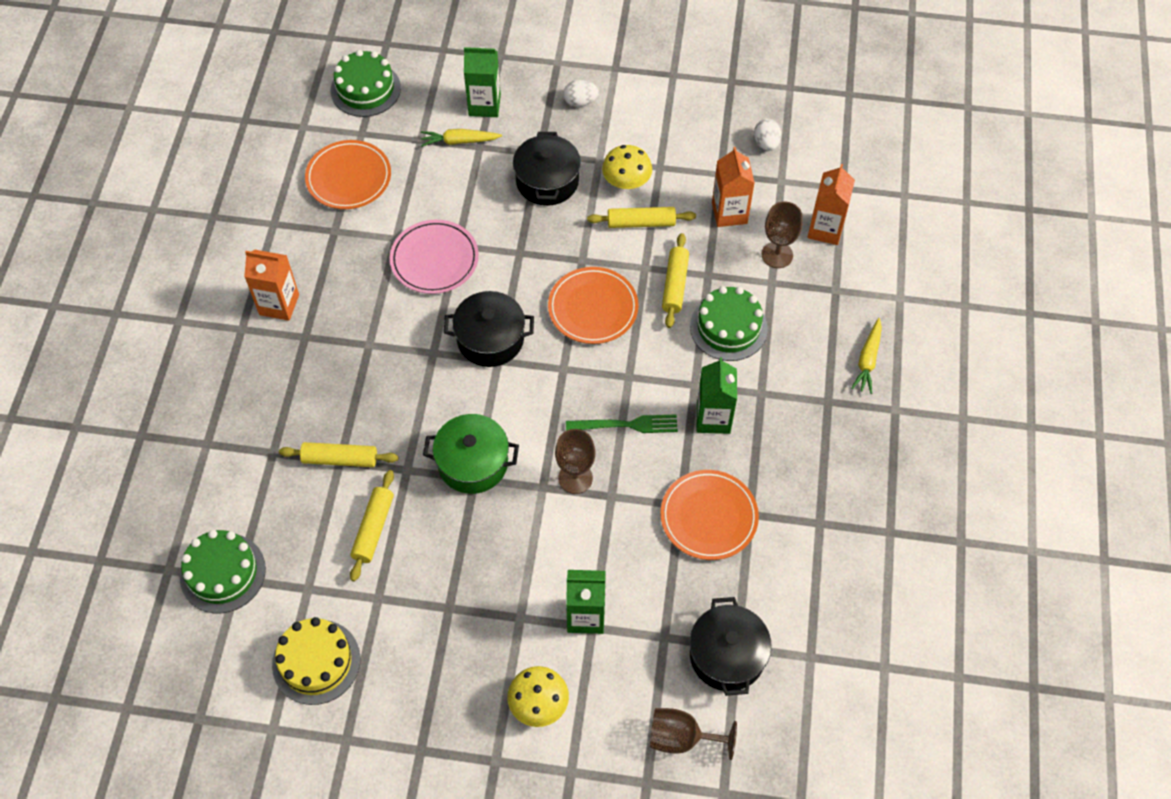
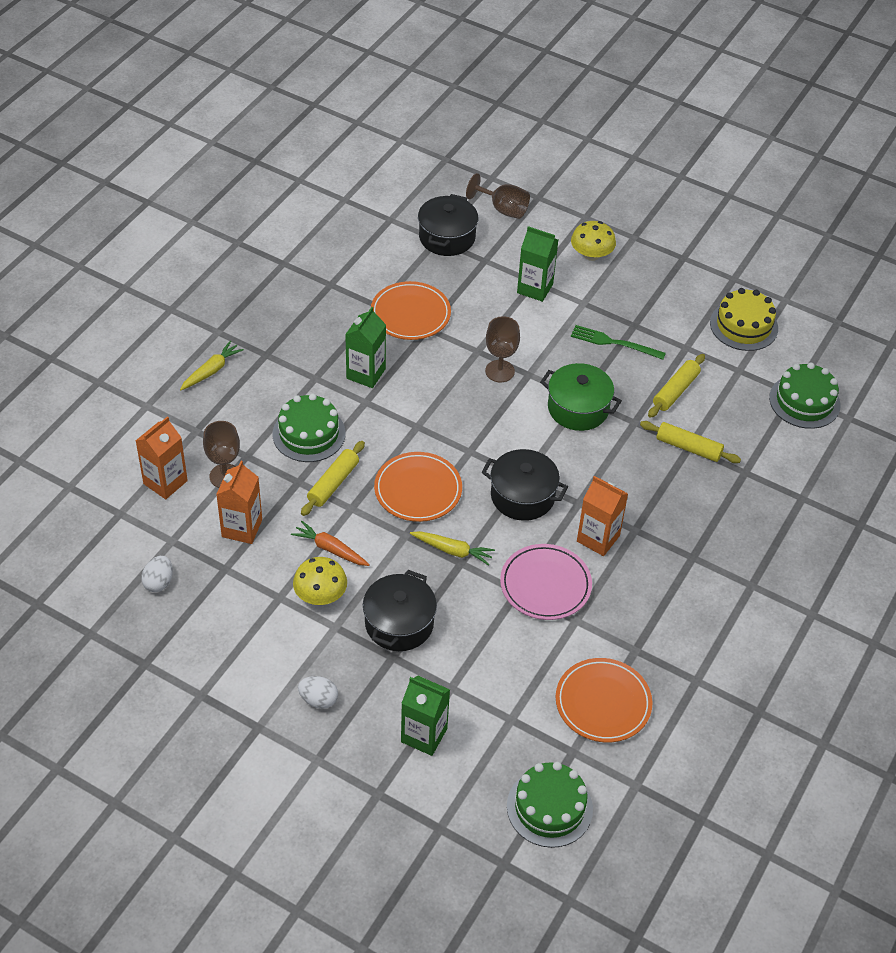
camera: 160 degrees left, 10 degrees down
orange carton [244,250,299,321] -> orange carton moved to [577,476,628,556]
yellow carrot [421,129,502,147] -> yellow carrot moved to [410,531,495,566]
green fork [566,415,678,433] -> green fork moved to [571,325,666,360]
yellow rolling pin [587,207,696,228] -> orange carrot [291,521,370,566]

